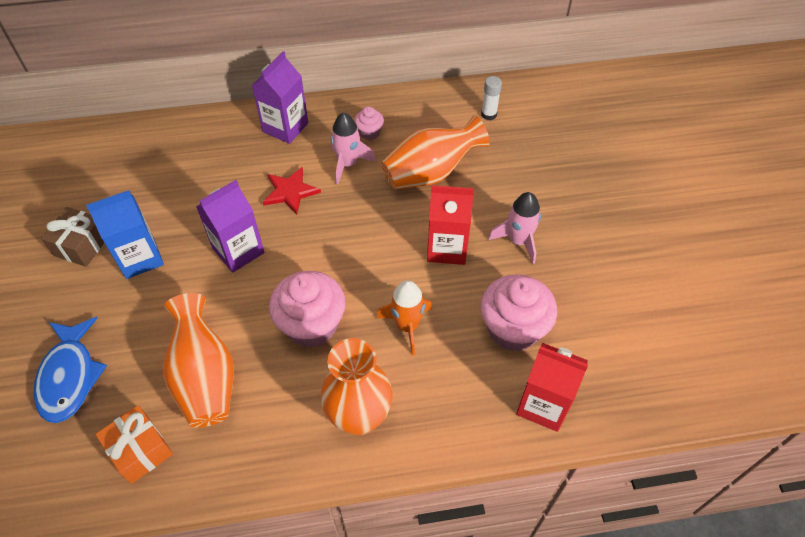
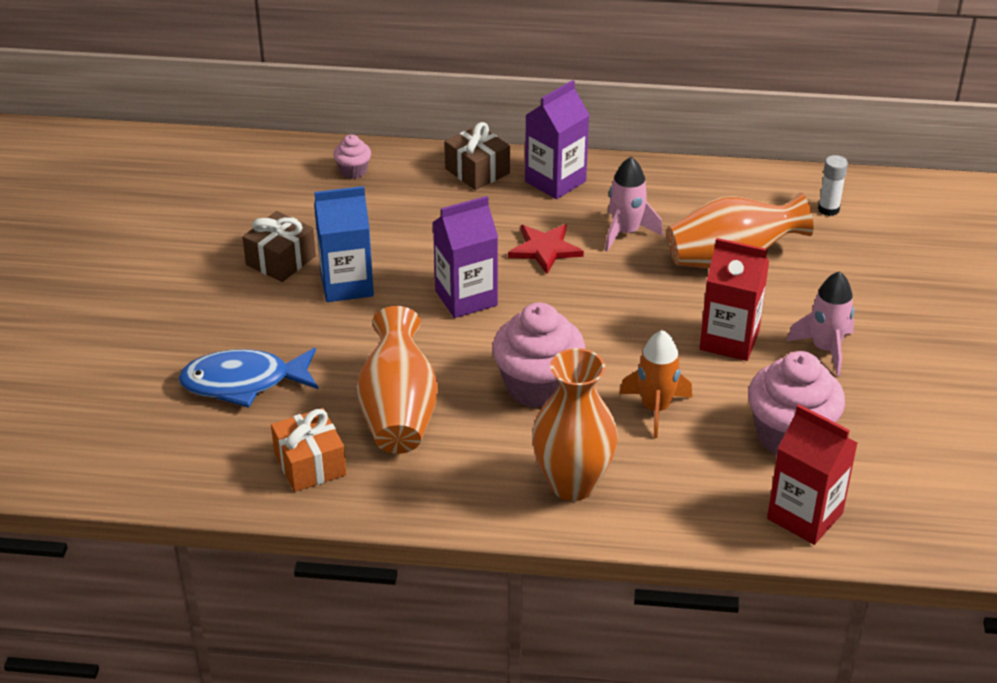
camera: 15 degrees right, 15 degrees down
blue fish [34,317,107,423] -> blue fish turned 75 degrees clockwise [179,348,318,408]
pink cupcake [354,107,384,140] -> pink cupcake moved to [333,134,371,179]
none -> brown gift [445,122,510,190]

